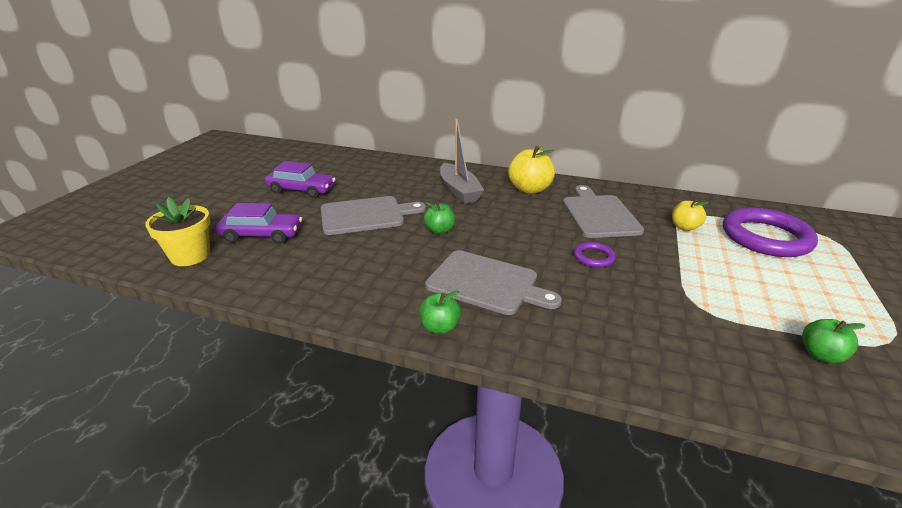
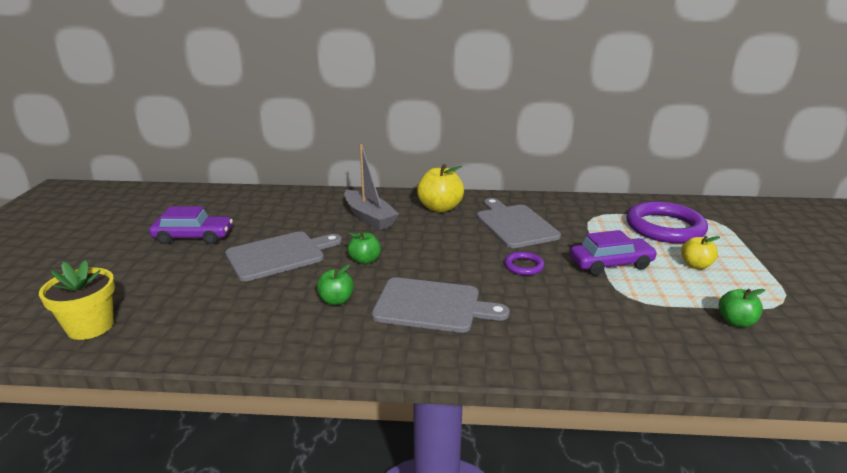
camera: 15 degrees left, 5 degrees down
purple car [216,203,302,244] -> purple car moved to [570,230,658,275]
green apple [419,291,461,334] -> green apple moved to [317,264,354,305]
yellow apple [672,200,709,231] -> yellow apple moved to [681,236,720,269]

